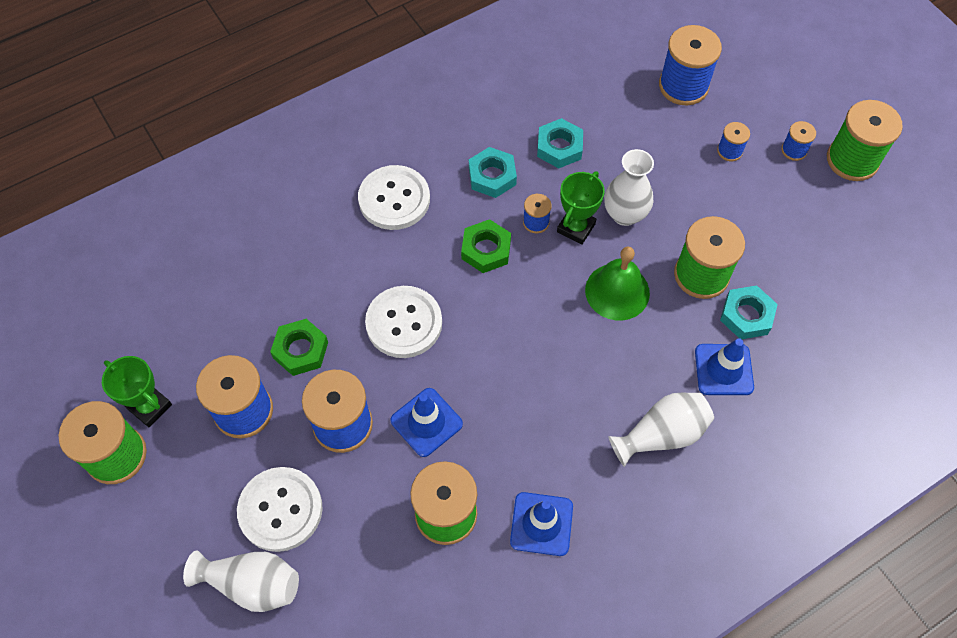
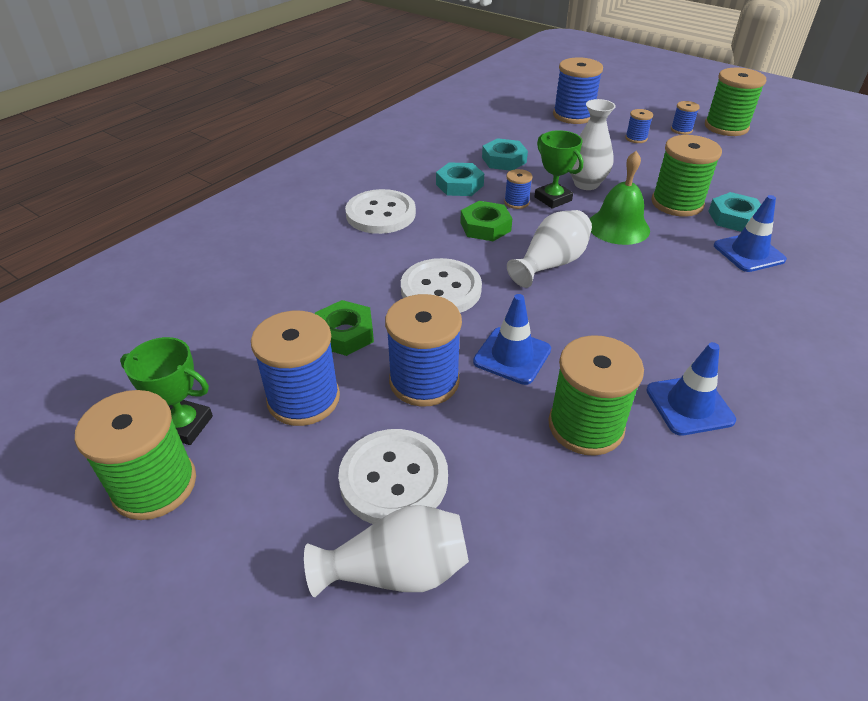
camera: 20 degrees left, 20 degrees down
green trophy [557,171,605,245] -> green trophy turned 45 degrees counterclockwise [534,130,583,209]
white vase [608,393,714,467] -> white vase moved to [507,210,592,288]

